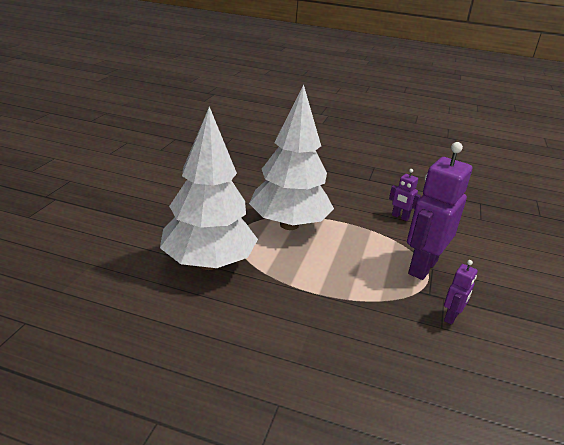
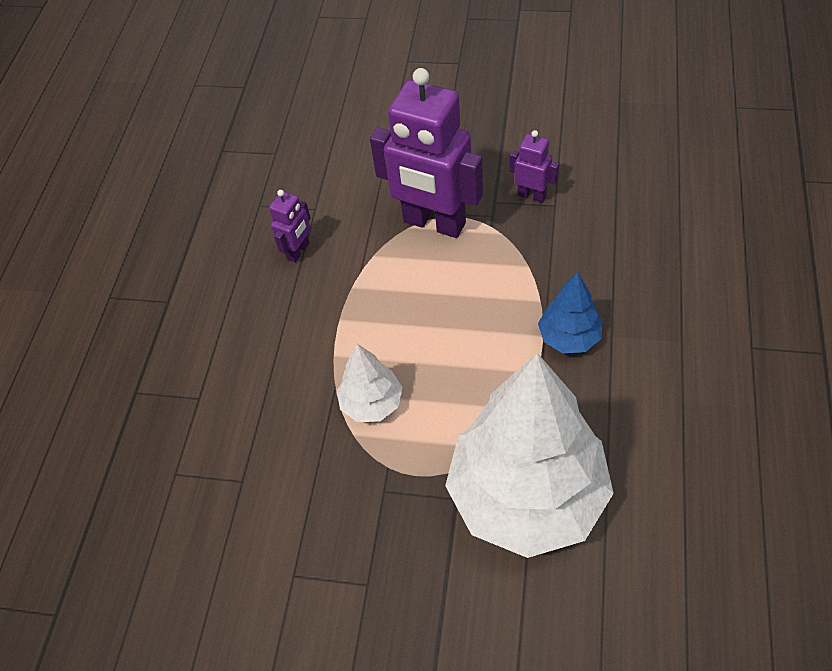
camera: 90 degrees left, 25 degrees up
white tree [249,85,334,230] -> white tree [337,344,403,422], size x0.45
none -> blue tree [538,272,603,353]

